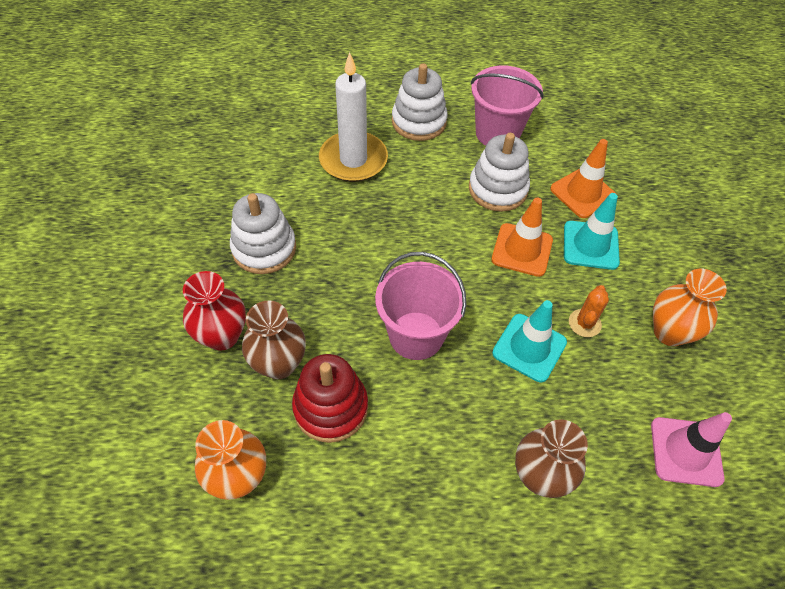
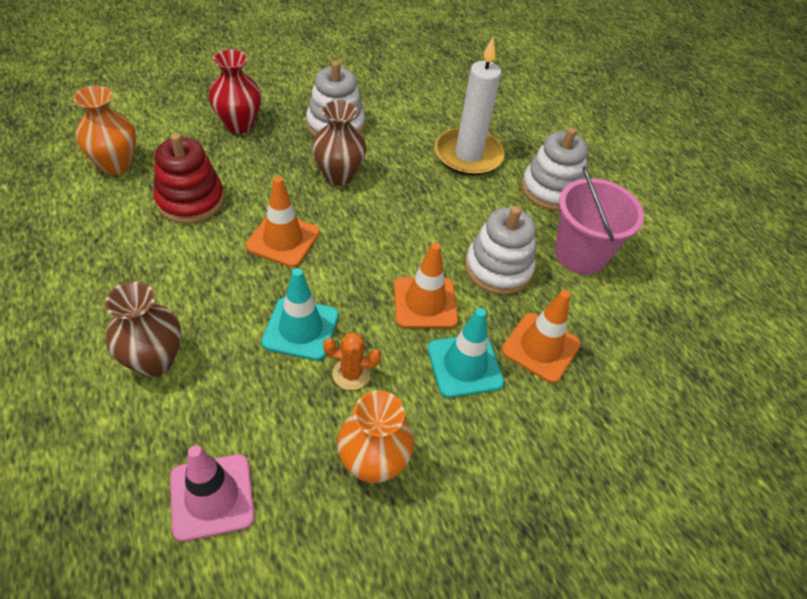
camera: 65 degrees right, 5 degrees down
brown vase [242,300,306,379] -> brown vase moved to [312,100,367,186]
pink bucket [375,252,466,360] -> orange traffic cone [246,176,320,267]

